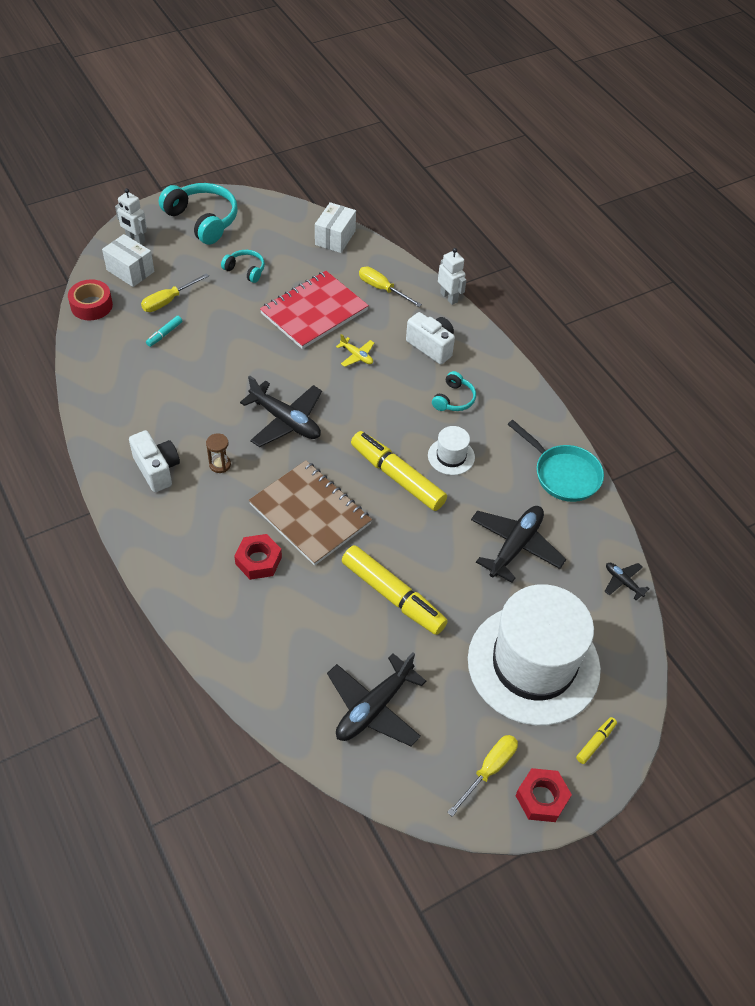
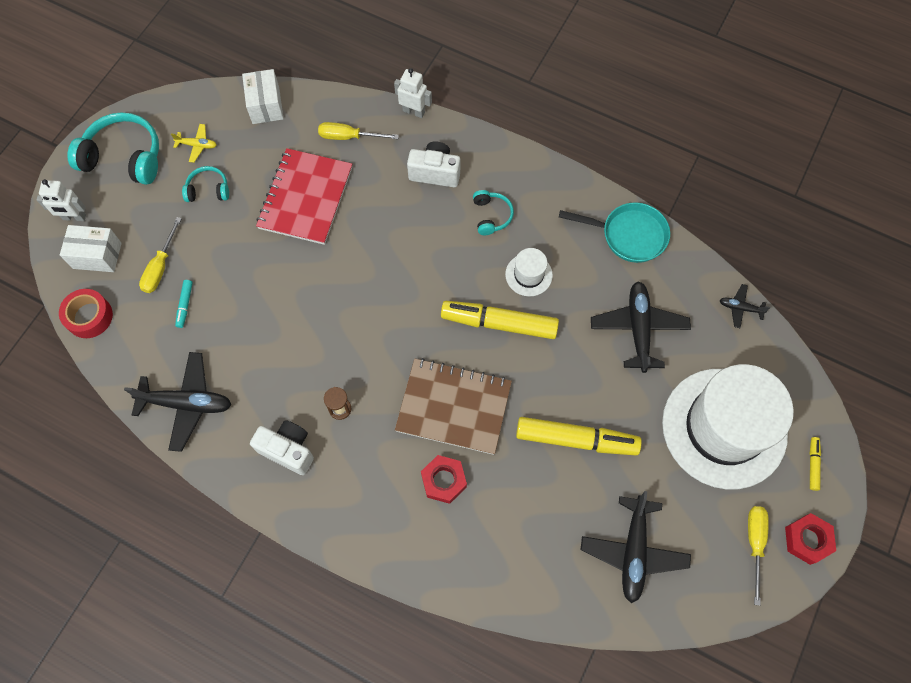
camera: 30 degrees left, 15 degrees up
black plane [240,375,322,447] -> black plane moved to [124,352,232,452]
yellow plane [336,334,374,367] -> yellow plane moved to [171,124,216,163]

